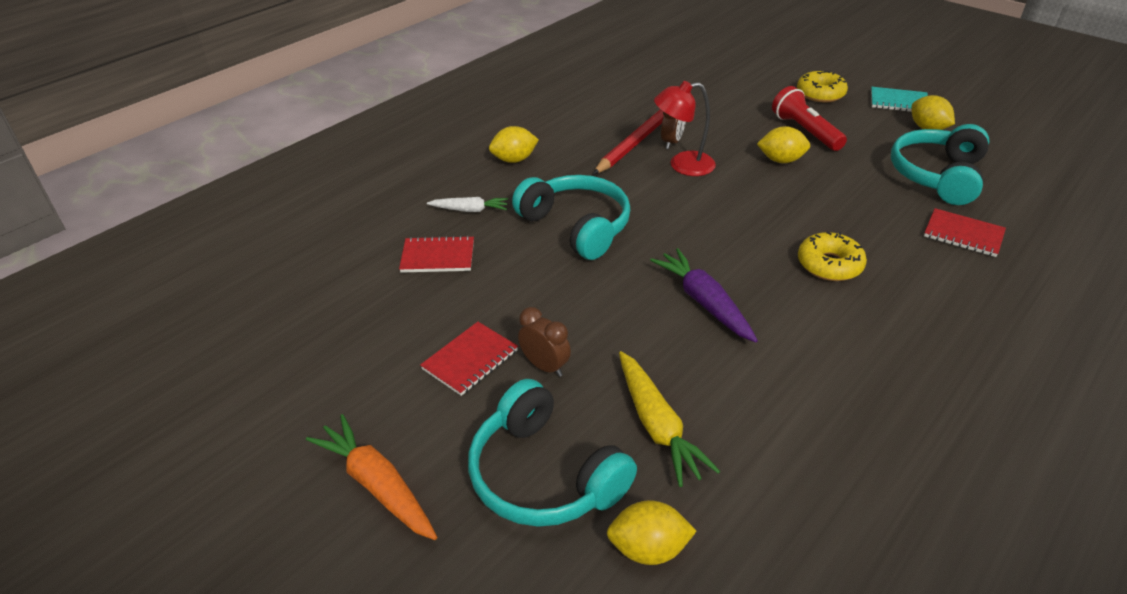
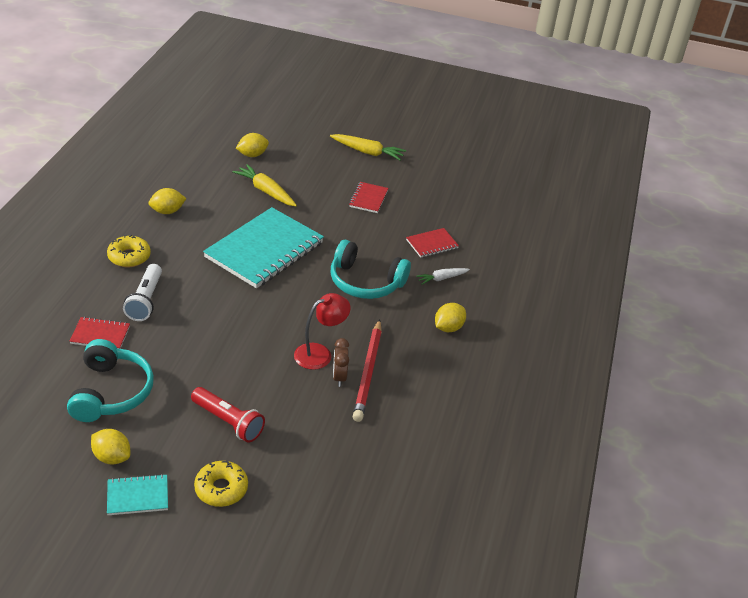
camera: 150 degrees right, 0 degrees up
orange carrot [306,414,437,540] -> yellow carrot [330,134,406,160]
turquoise headphones [468,379,637,527] -> none
brown clock [518,307,571,377] -> none
purple carrot [650,248,758,342] -> turquoise notebook [203,207,324,288]
yellow lemon [757,126,810,163] -> yellow lemon moved to [148,188,186,214]
yellow donut [798,231,867,281] -> yellow donut moved to [107,235,151,267]
none -> white flashlight [123,264,162,321]

